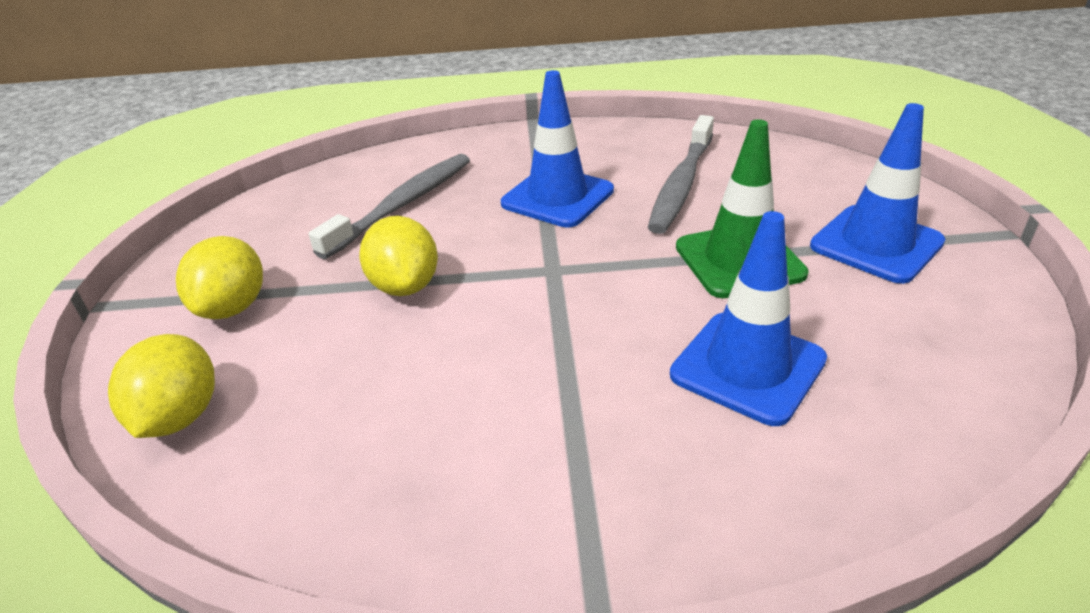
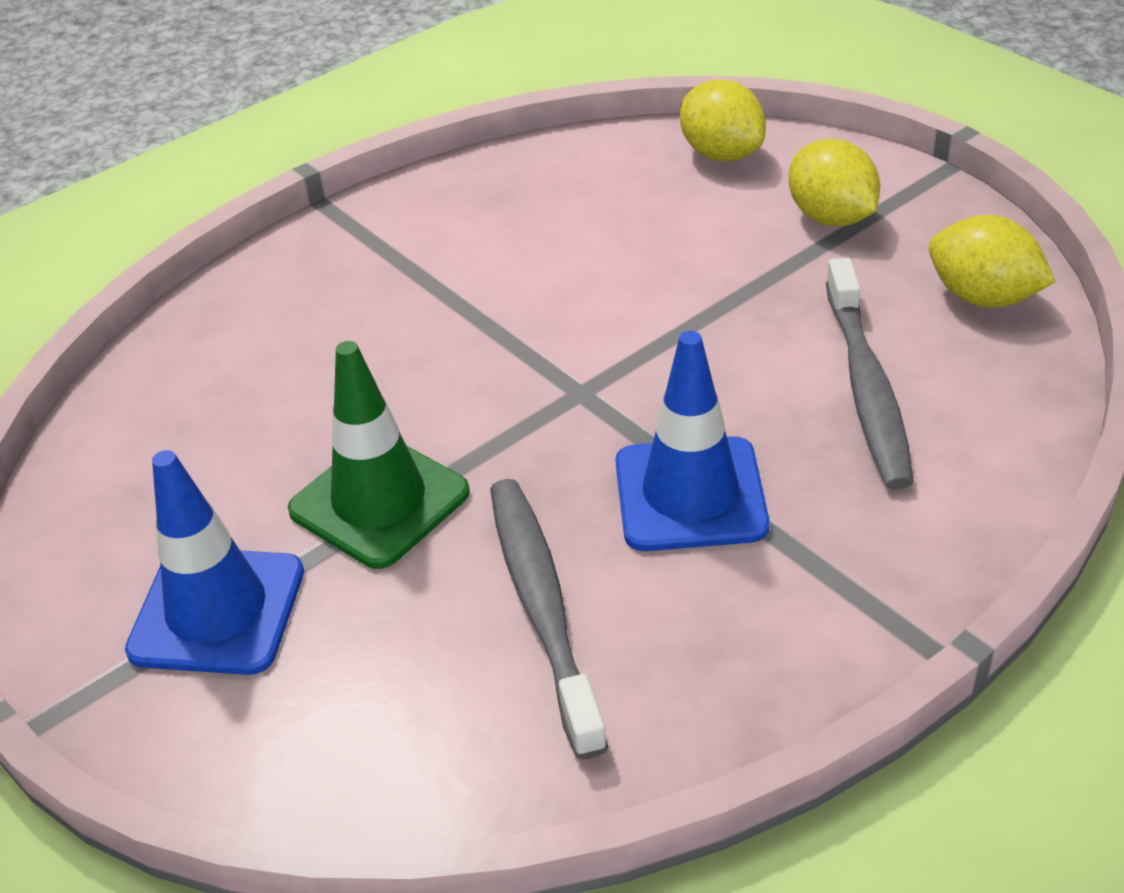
camera: 145 degrees right, 5 degrees up
yellow lemon [359,216,438,296] -> yellow lemon moved to [929,215,1055,308]
blue traffic cone [670,211,827,426] -> none

